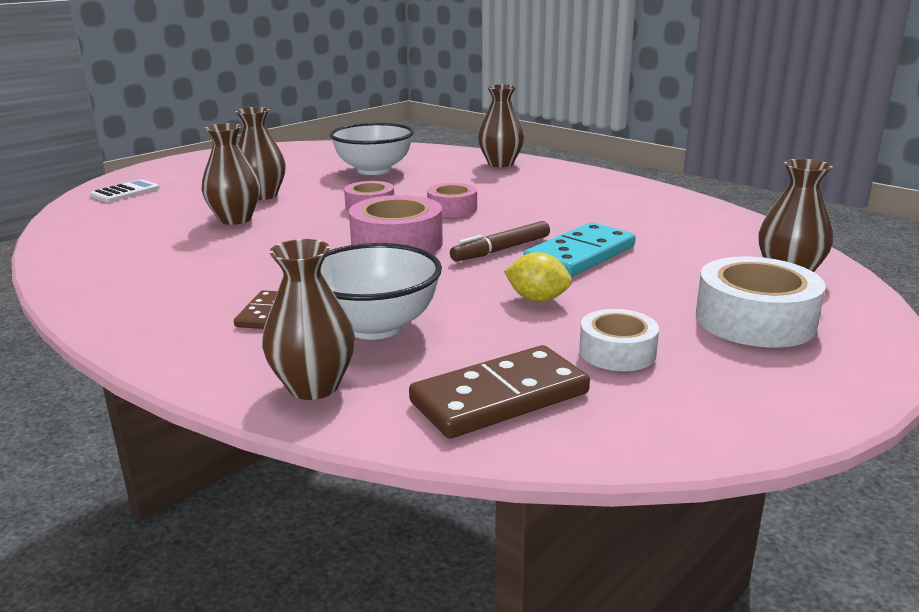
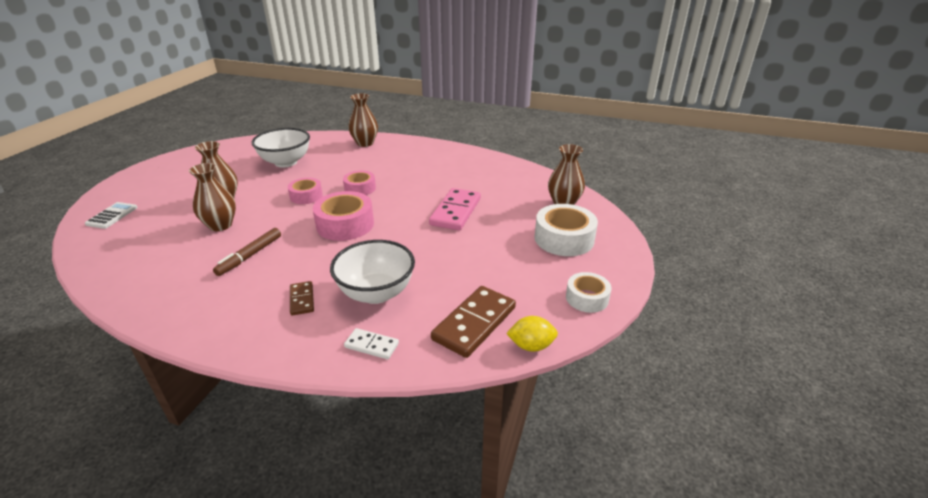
camera: 25 degrees left, 10 degrees up
brown vase [262,239,355,400] -> white domino [344,328,399,359]
brown marker [450,221,550,262] -> brown marker moved to [213,228,281,276]
yellow lemon [504,252,572,302] -> yellow lemon moved to [506,316,558,352]
turquoise domino [523,223,636,277] -> pink domino [429,188,481,230]
white tape [579,309,659,371] -> white tape moved to [566,272,612,313]

